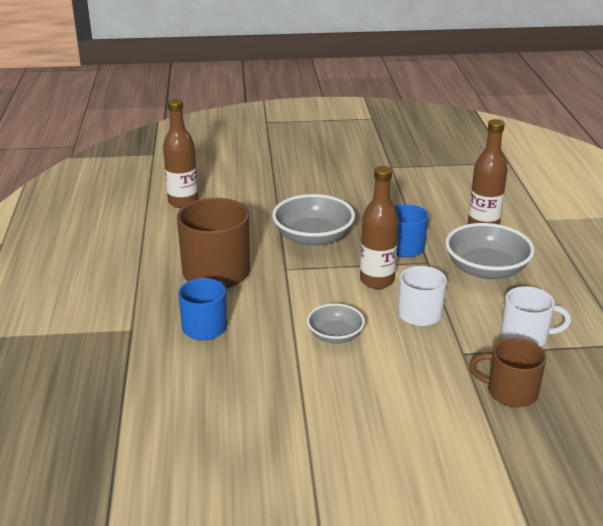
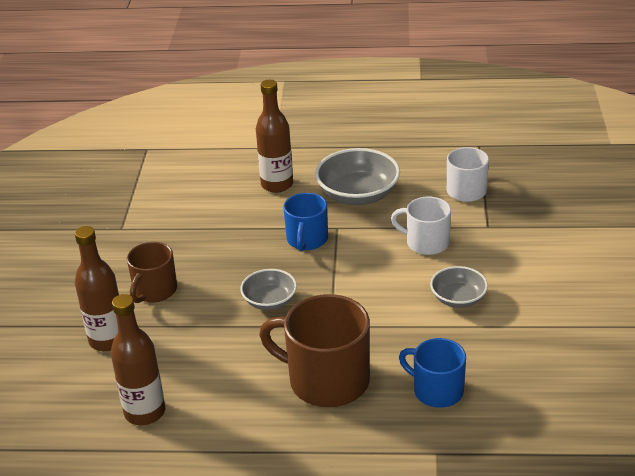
camera: 80 degrees left, 5 degrees up
grey bowl [272,194,355,246] -> grey bowl [240,269,297,310], size x0.60
brown bottle [360,166,399,289] -> brown bottle moved to [75,226,119,351]
brown mug [469,338,546,408] -> brown mug moved to [127,242,177,303]

